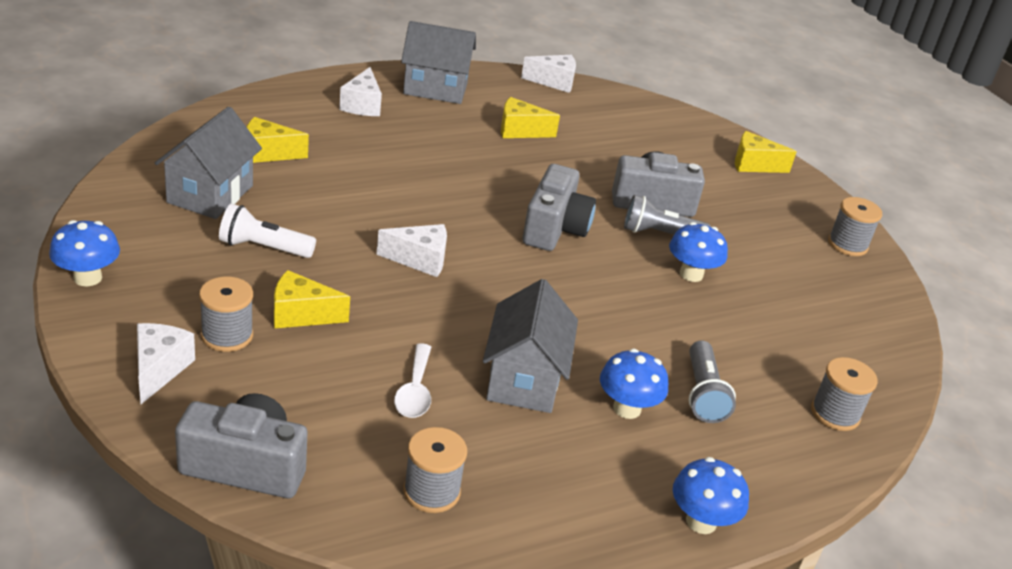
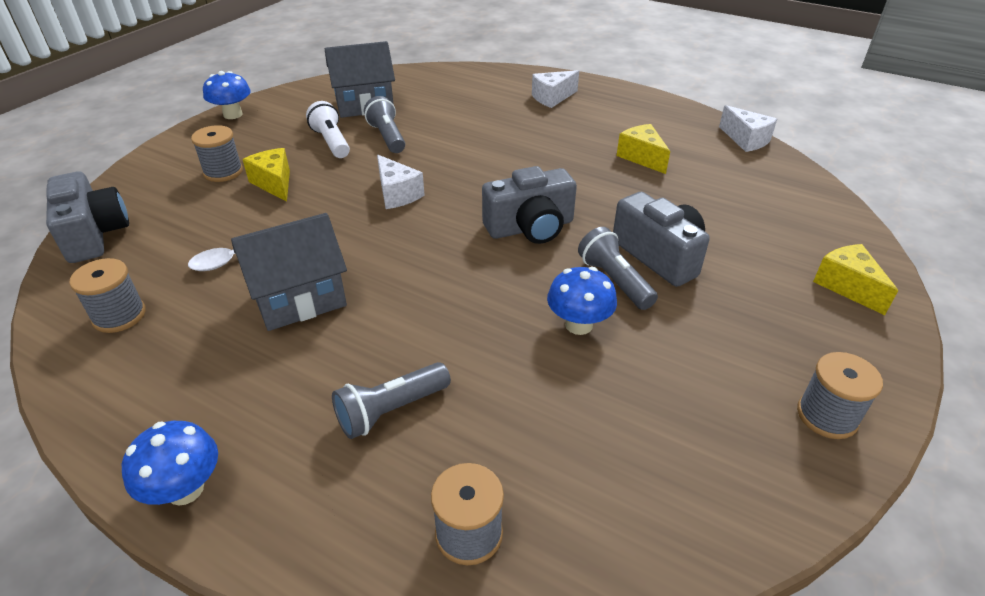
camera: 60 degrees right, 5 degrees up
white cheese [137,323,195,404] -> none
yellow cheese [247,117,309,163] -> none
grey house [401,21,476,104] -> none
blue mushroom [600,349,668,419] -> none
none -> grey flashlight [364,96,405,153]

